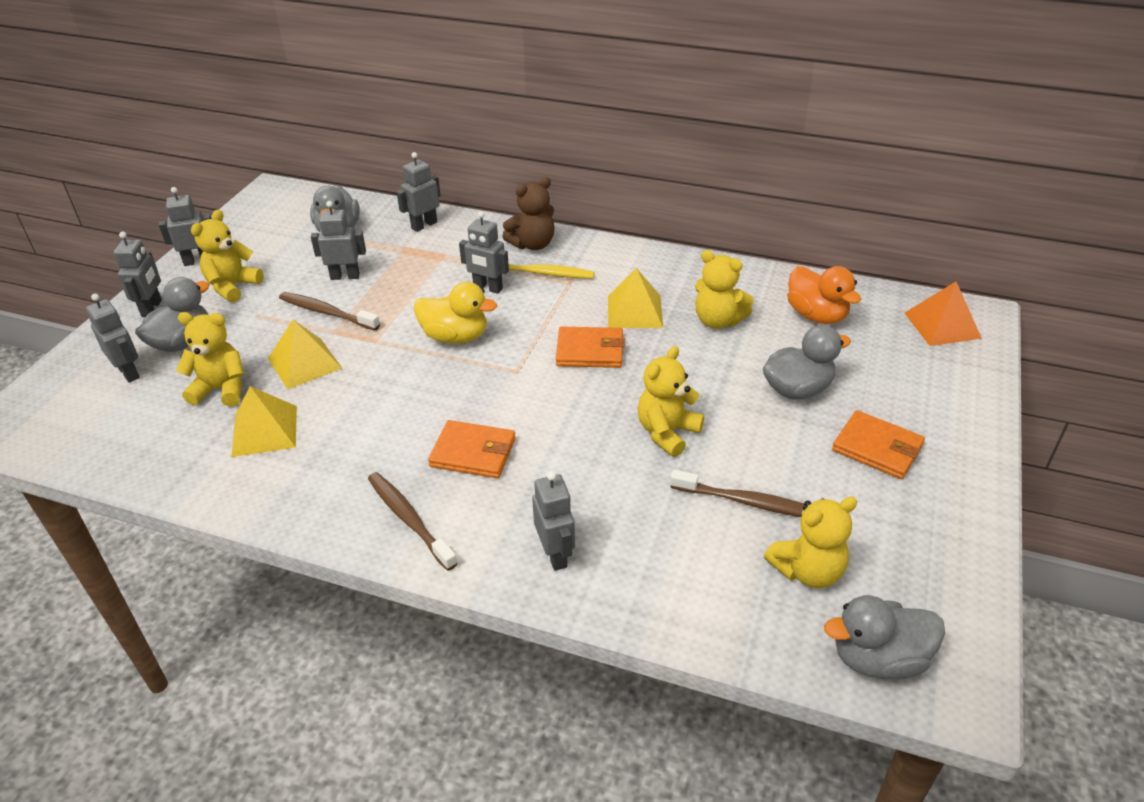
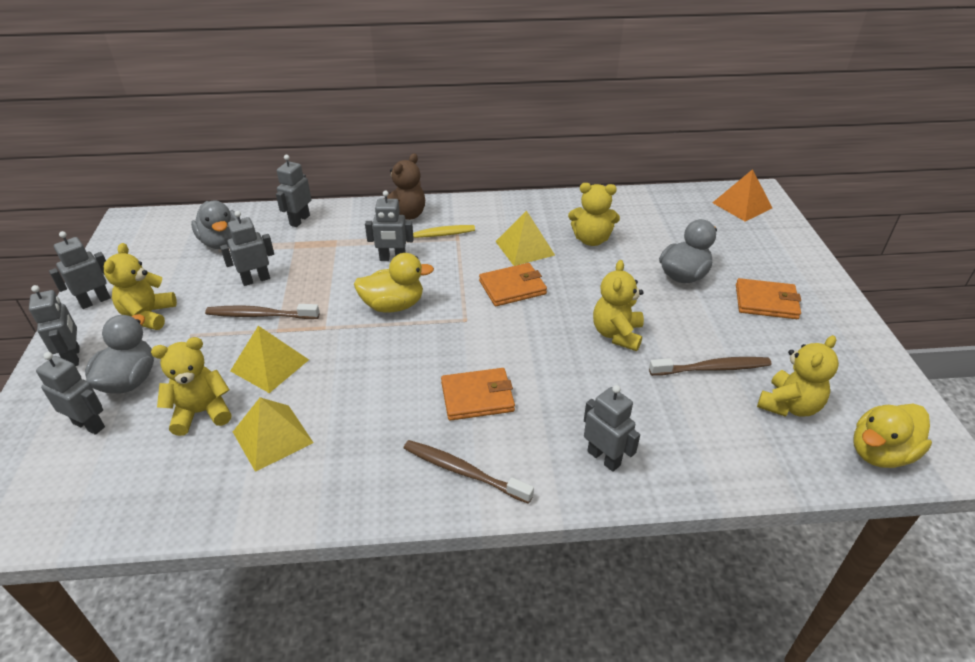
camera: 25 degrees left, 0 degrees up
orange duck [787,266,861,324] -> none
grey duck [824,595,945,680] -> yellow duck [854,404,932,468]

